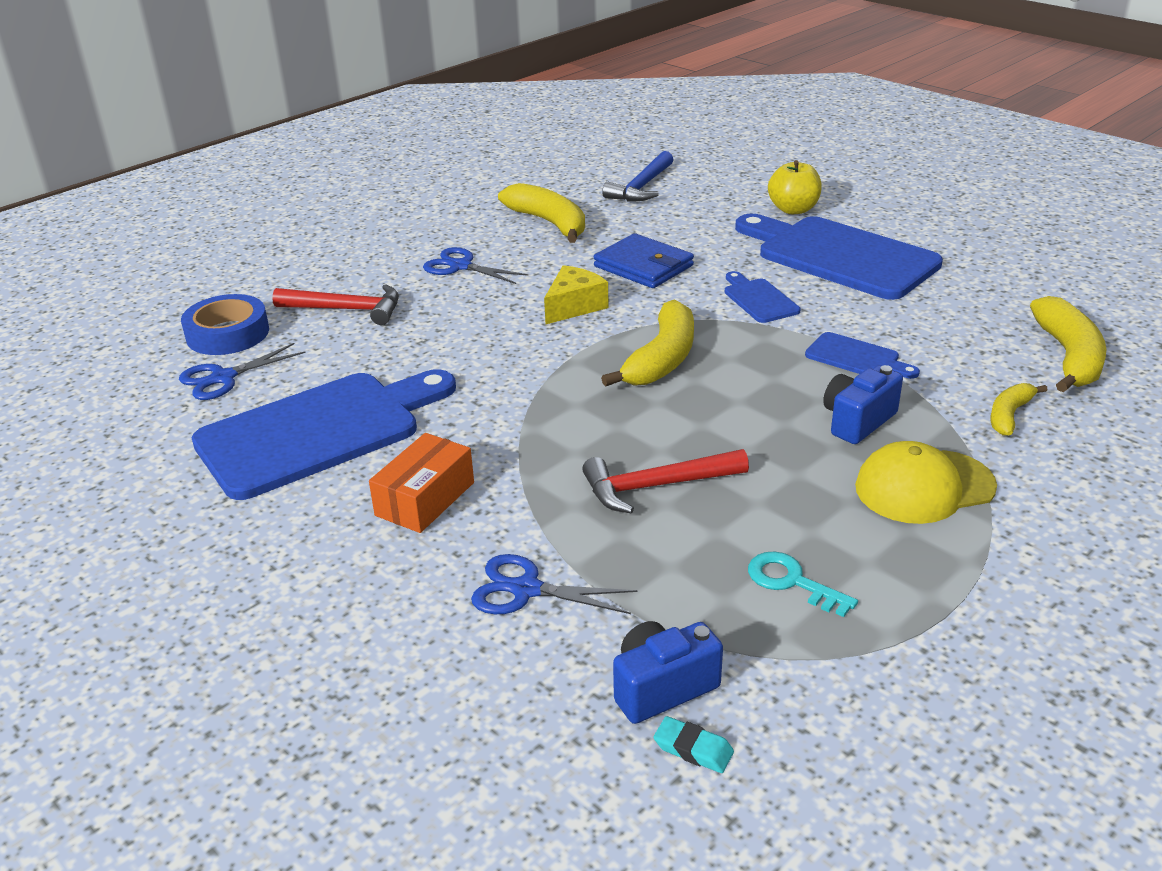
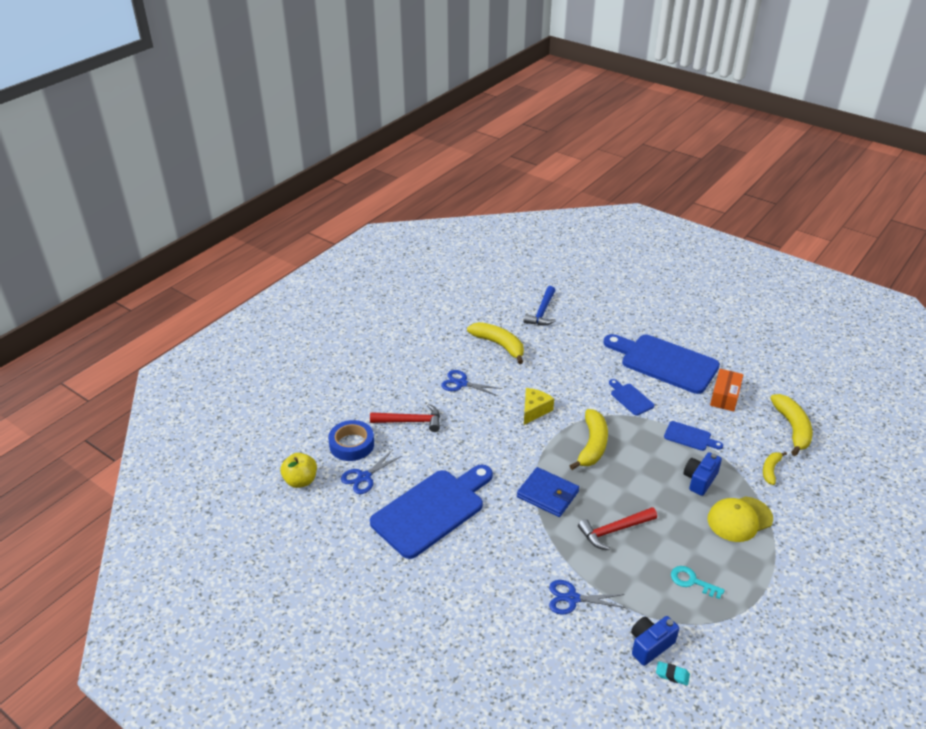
camera: 10 degrees left, 5 degrees up
orange box [369,433,474,533] -> orange box moved to [710,369,744,412]
blue wallet [594,233,694,288] -> blue wallet moved to [517,467,579,517]
yellow apple [768,160,822,214] -> yellow apple moved to [280,453,317,488]

